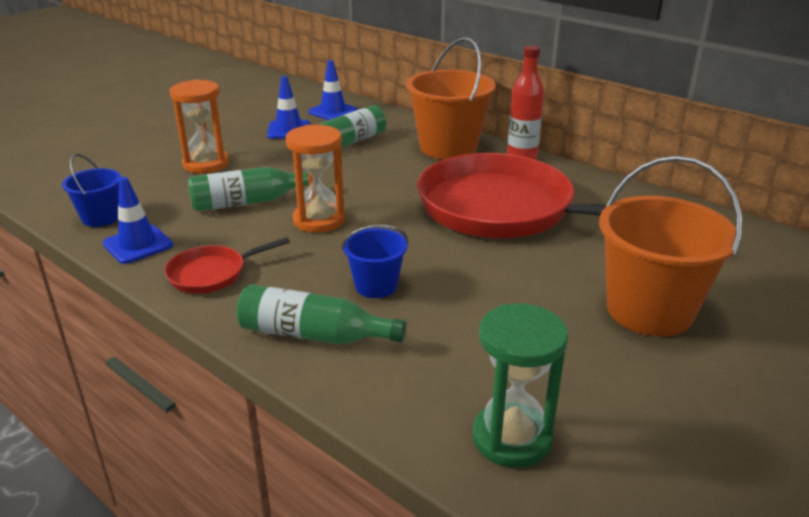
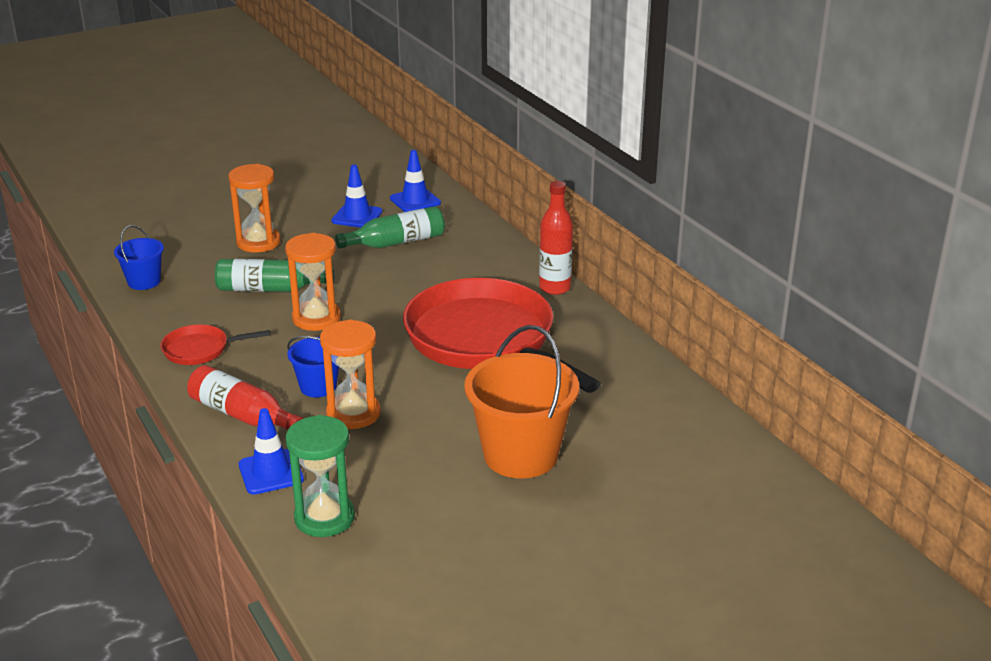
camera: 20 degrees right, 0 degrees up
blue traffic cone [102,177,173,264] -> blue traffic cone moved to [239,408,304,495]
green bottle [236,284,406,344] -> red bottle [187,365,303,431]
orange bucket [406,37,496,159] -> none
none -> orange hourglass [320,320,381,429]

